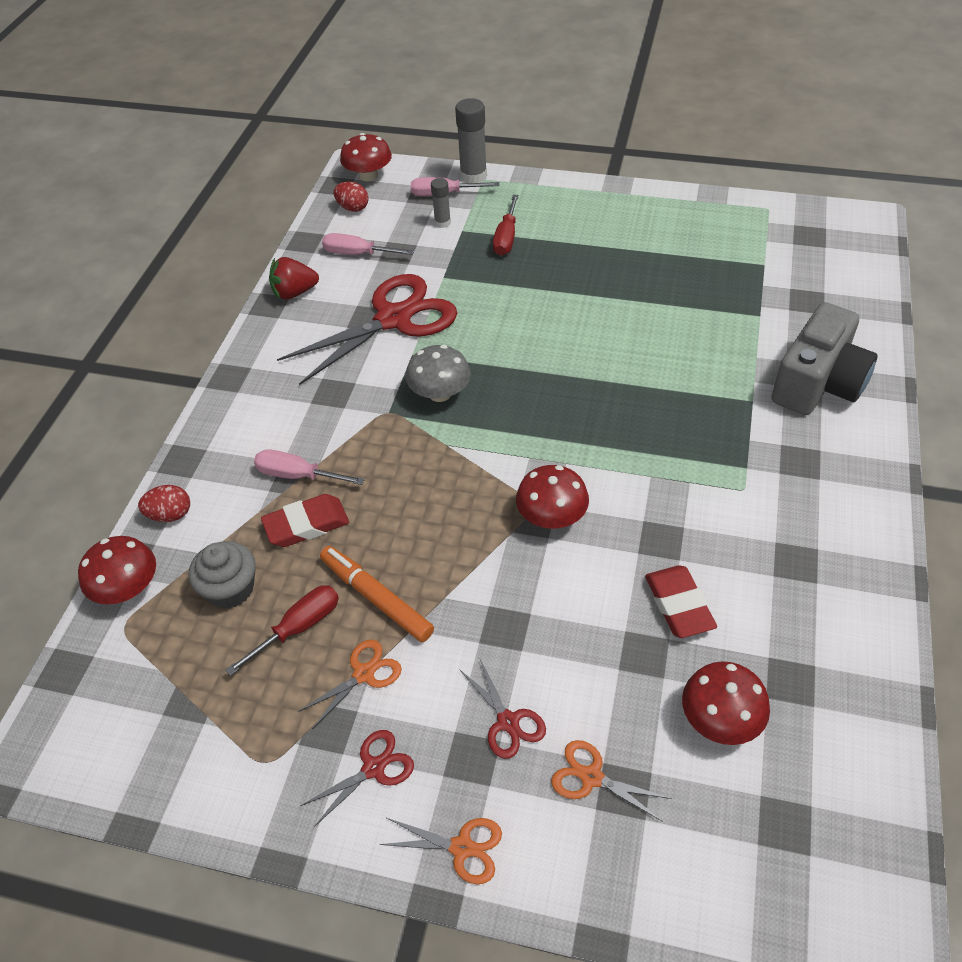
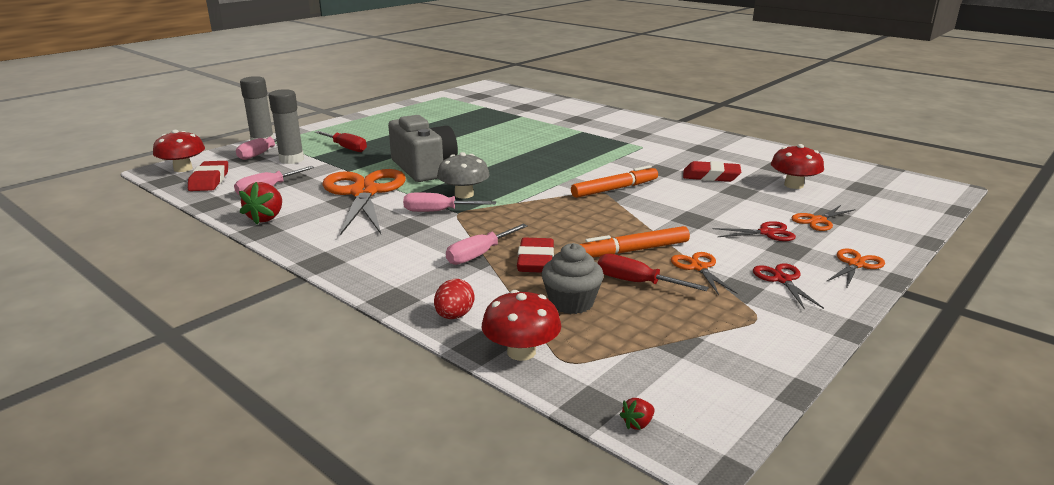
camera: 65 degrees left, 25 degrees down
red screwdriver [225,585,339,676] -> red screwdriver turned 45 degrees counterclockwise [598,254,709,291]
red scissors [277,274,457,385] -> orange scissors [322,169,406,235]
red egg [334,182,369,212] -> red eraser [188,161,228,191]
grey glue stick [431,178,451,228] -> grey glue stick [269,89,304,164], size x1.72
red mushroom [516,465,589,529] -> orange marker [571,165,658,198]
grey camera [772,302,877,415] -> grey camera moved to [388,115,458,182]
none -> pink screwdriver [403,192,496,212]
none -> red strawberry [620,398,655,430]

